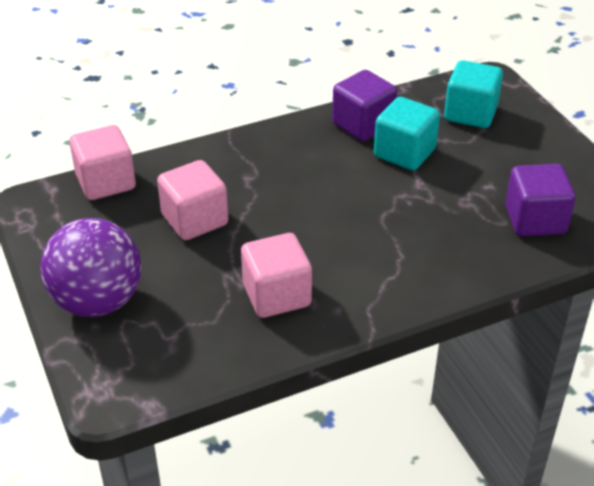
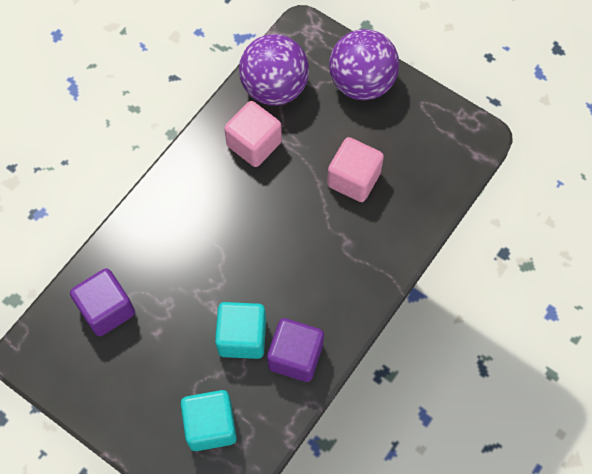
camera: 150 degrees right, 25 degrees up
pink cube [69,125,136,200] -> none
none -> purple ball [239,34,309,105]

